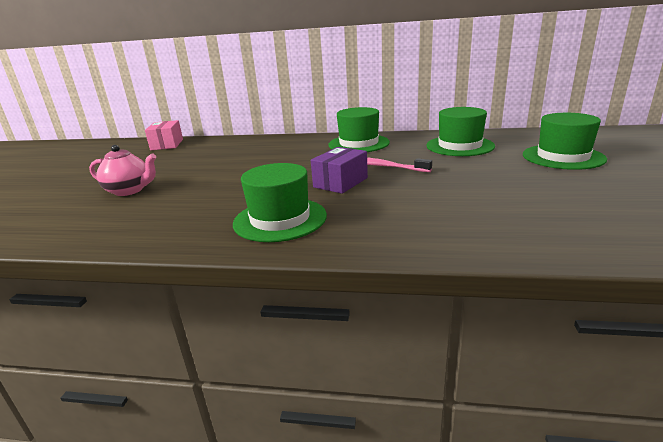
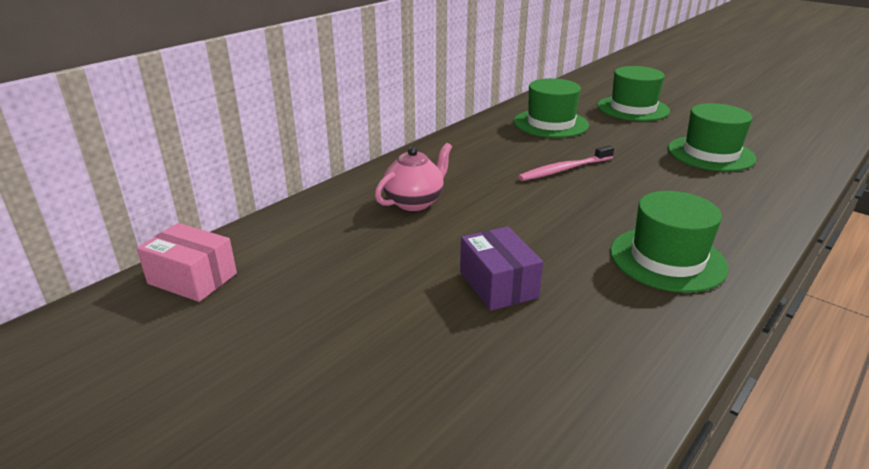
camera: 60 degrees left, 5 degrees up
pink teapot [89,145,156,196] -> pink teapot moved to [375,143,452,211]
purple box [311,147,368,194] -> purple box moved to [460,226,543,311]
green hat [328,107,390,152] -> green hat moved to [668,103,756,171]

